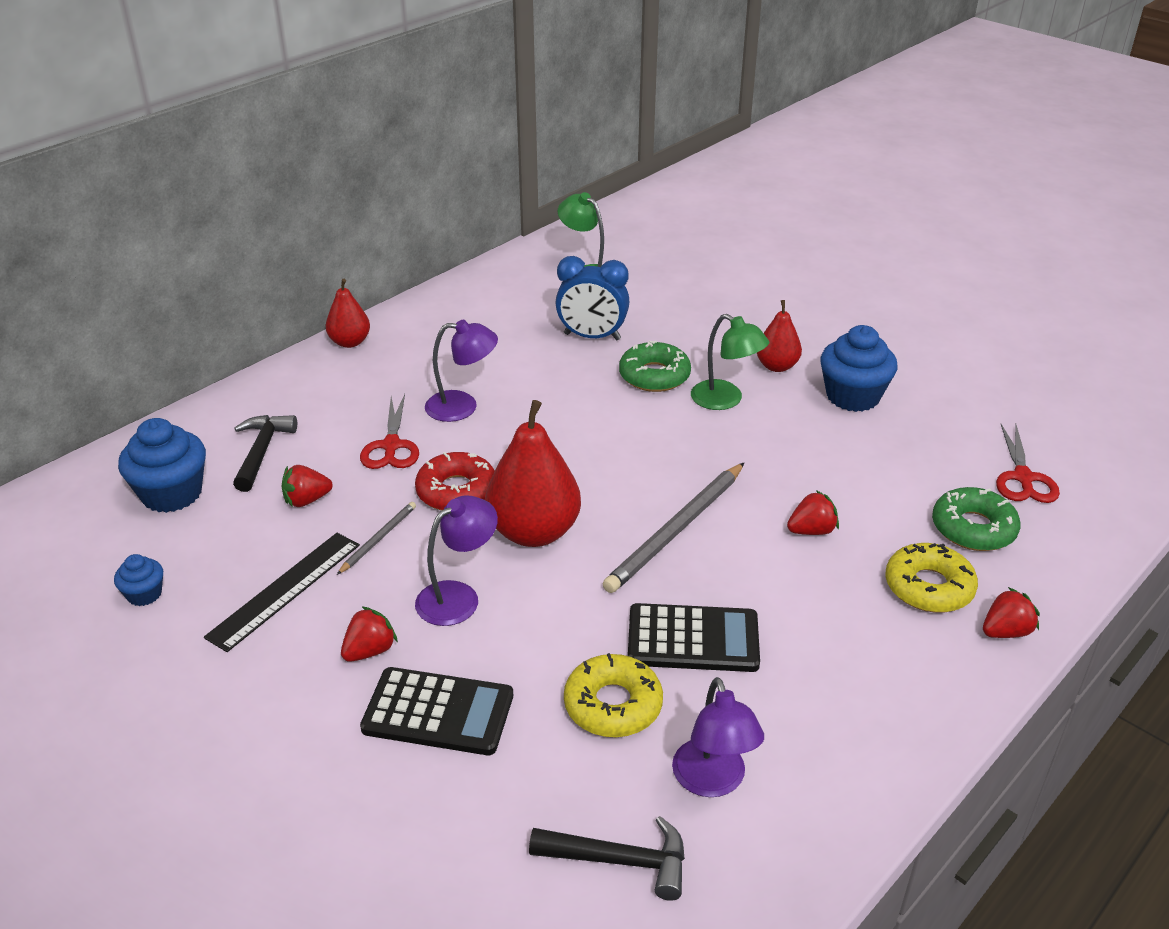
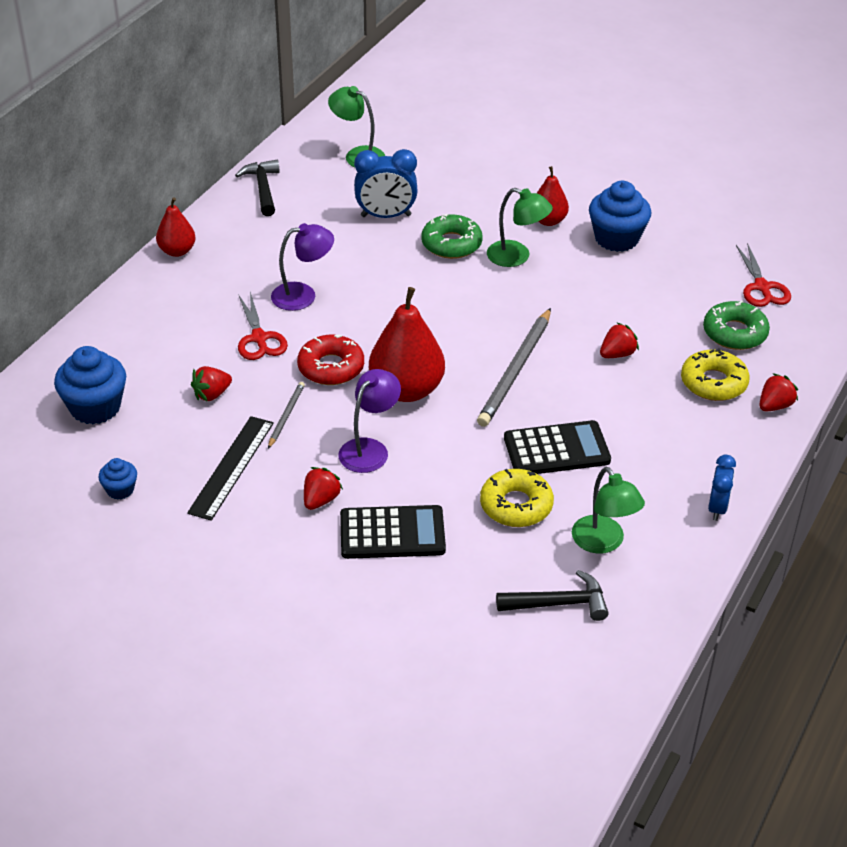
camera: 15 degrees left, 5 degrees up
black hammer [233,415,297,492] -> black hammer moved to [235,160,280,216]
purple lamp [672,677,764,797] -> green lamp [572,467,645,554]
none -> blue clock [708,454,736,521]

